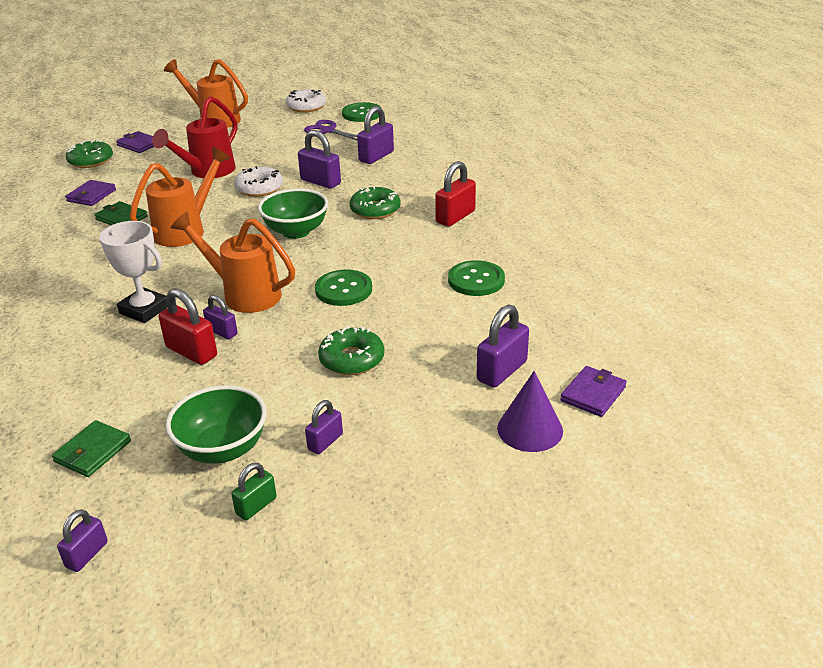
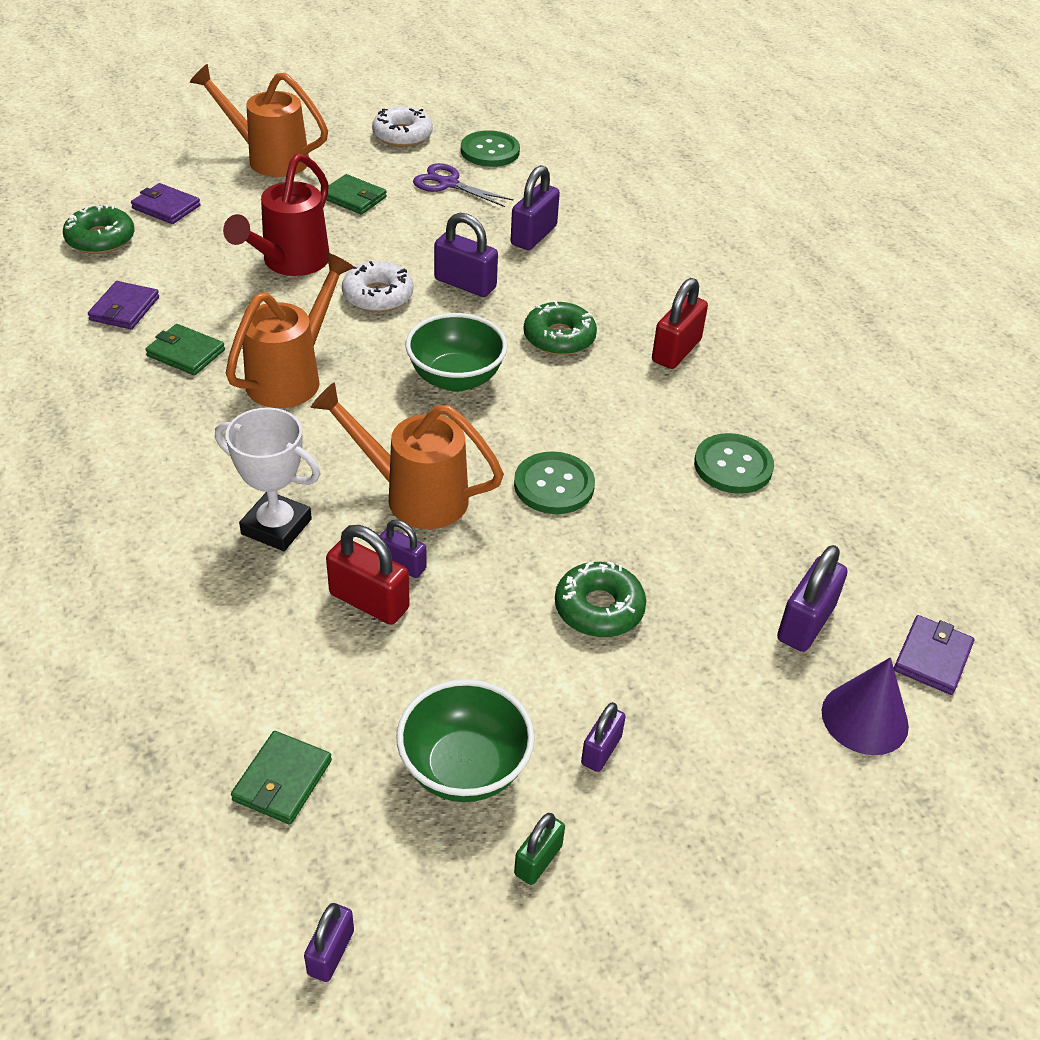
camera: 10 degrees left, 10 degrees up
none -> green wallet [320,174,387,215]

